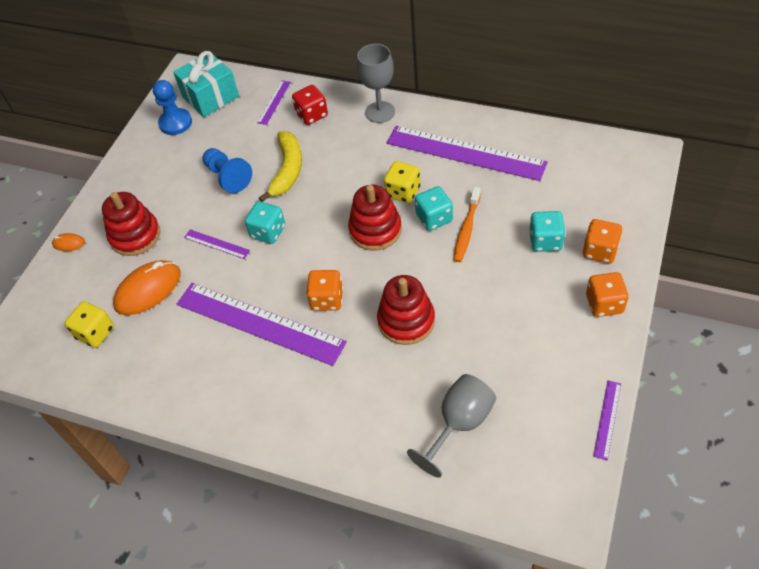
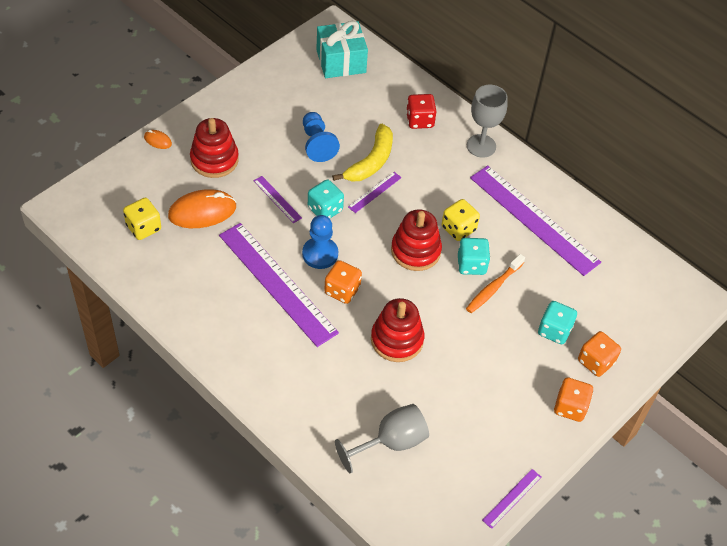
camera: 15 degrees right, 0 degrees up
blue pawn [153,80,192,135] -> blue pawn moved to [302,215,338,269]
purple ruler [257,80,291,125] -> purple ruler moved to [348,172,402,213]

